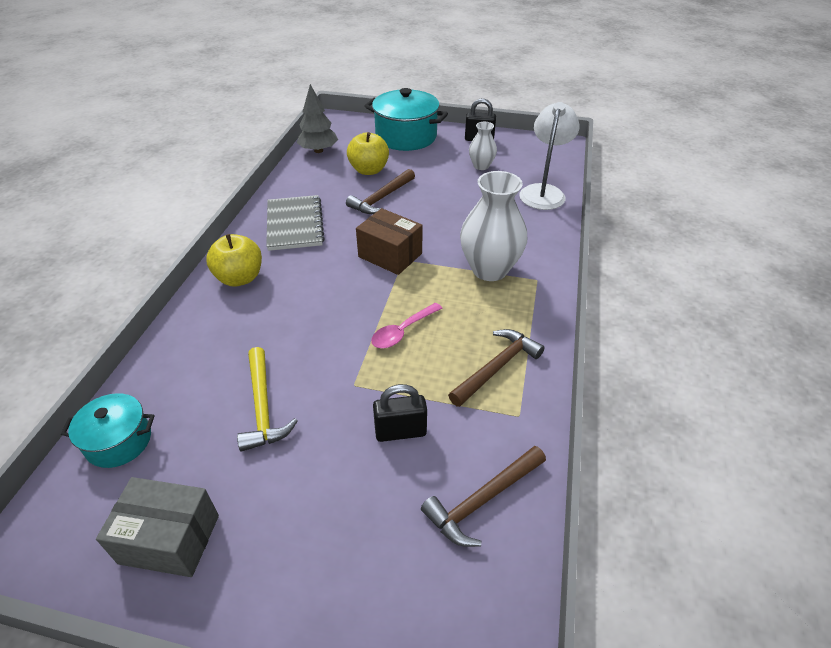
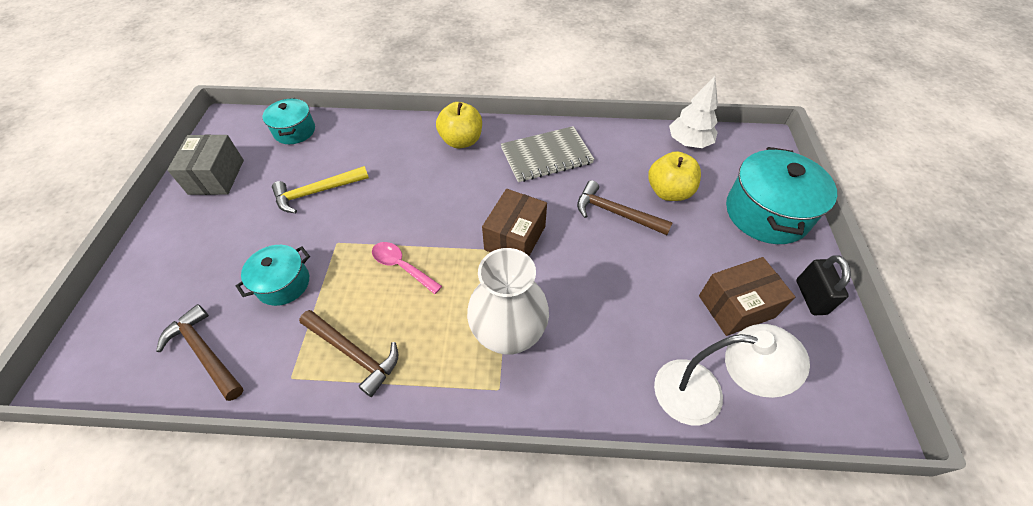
camera: 80 degrees right, 10 degrees up
grey tree [296,84,338,153] -> white tree [669,76,718,148]
black padlock [373,384,427,442] -> turquoise pot [236,245,310,306]
white vase [469,122,497,170] -> brown box [699,257,795,336]

